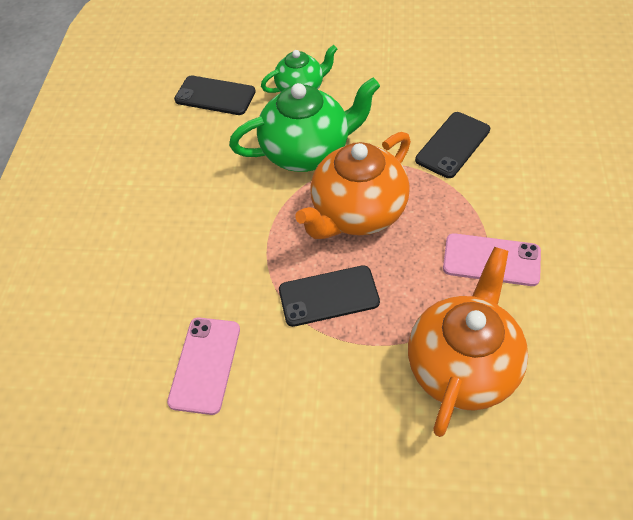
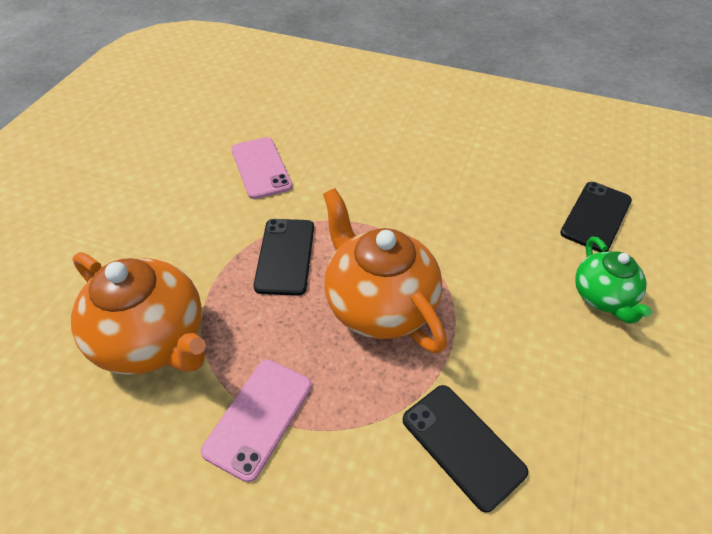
camera: 100 degrees right, 5 degrees down
pink phone [167,317,240,415] -> pink phone turned 45 degrees clockwise [231,137,293,199]
green teapot [229,78,380,172] -> none

